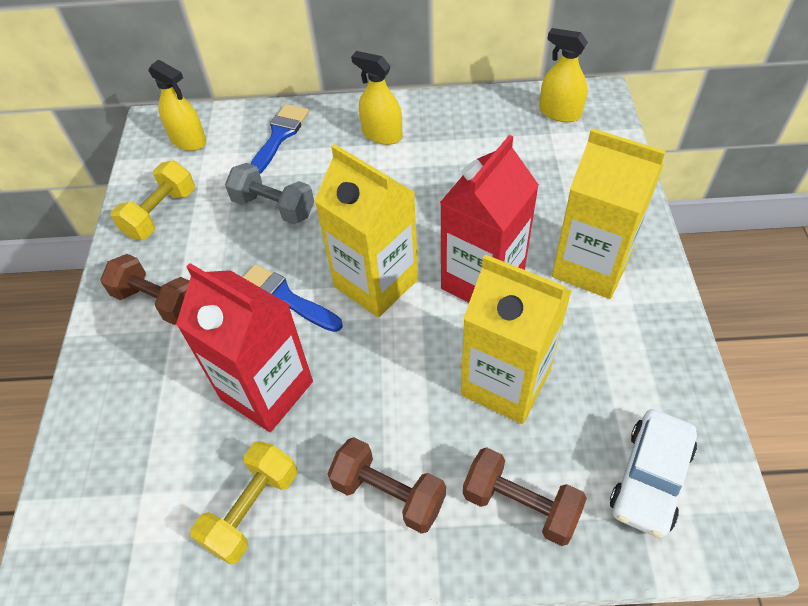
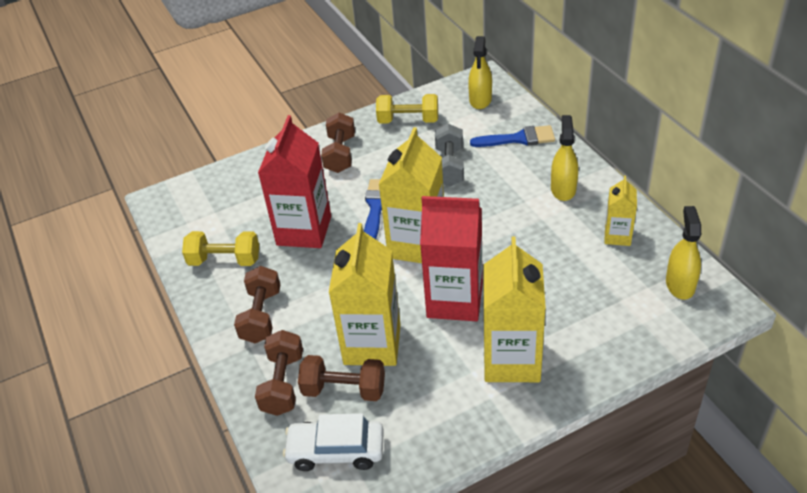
camera: 65 degrees right, 10 degrees down
none -> brown dumbbell [298,355,385,401]
none -> yellow carton [604,176,637,246]

